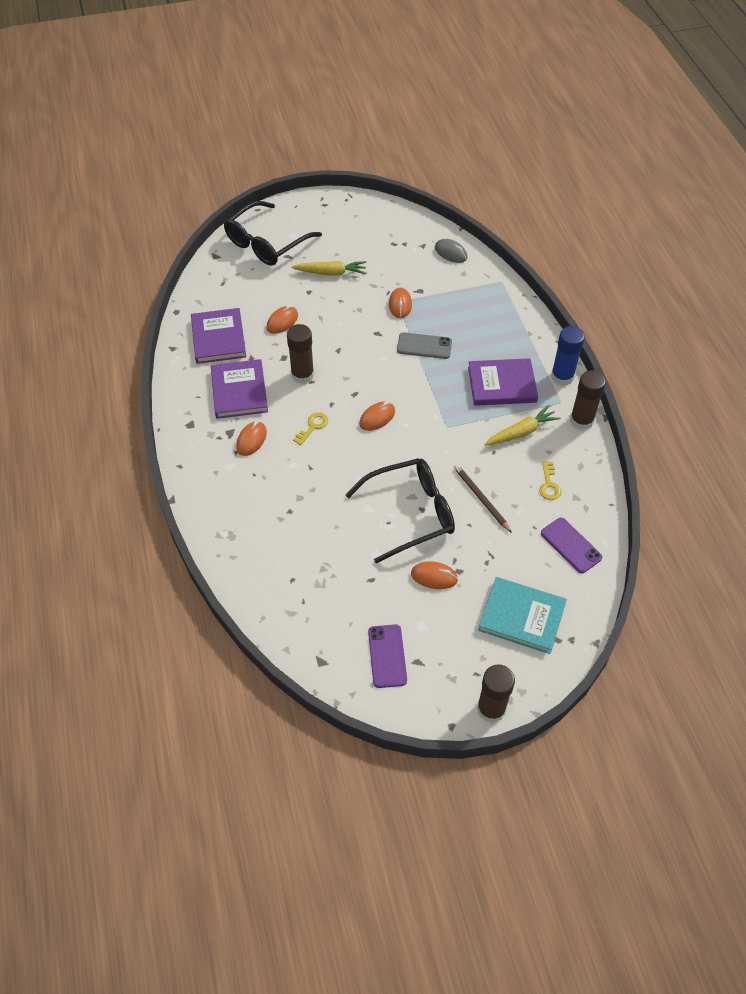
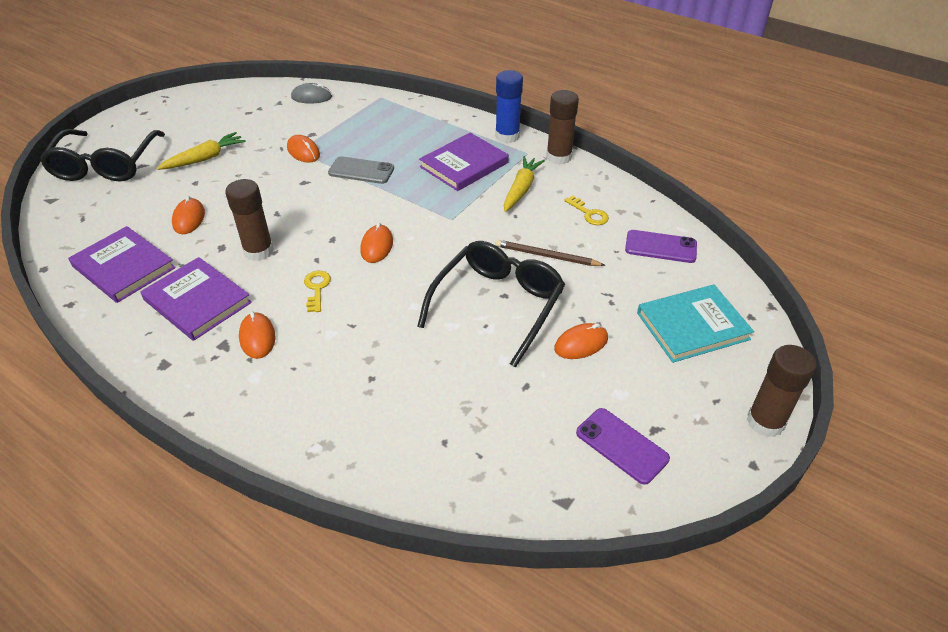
camera: 40 degrees left, 10 degrees down
grey phone [397,332,452,359] -> grey phone turned 45 degrees clockwise [328,156,394,184]

